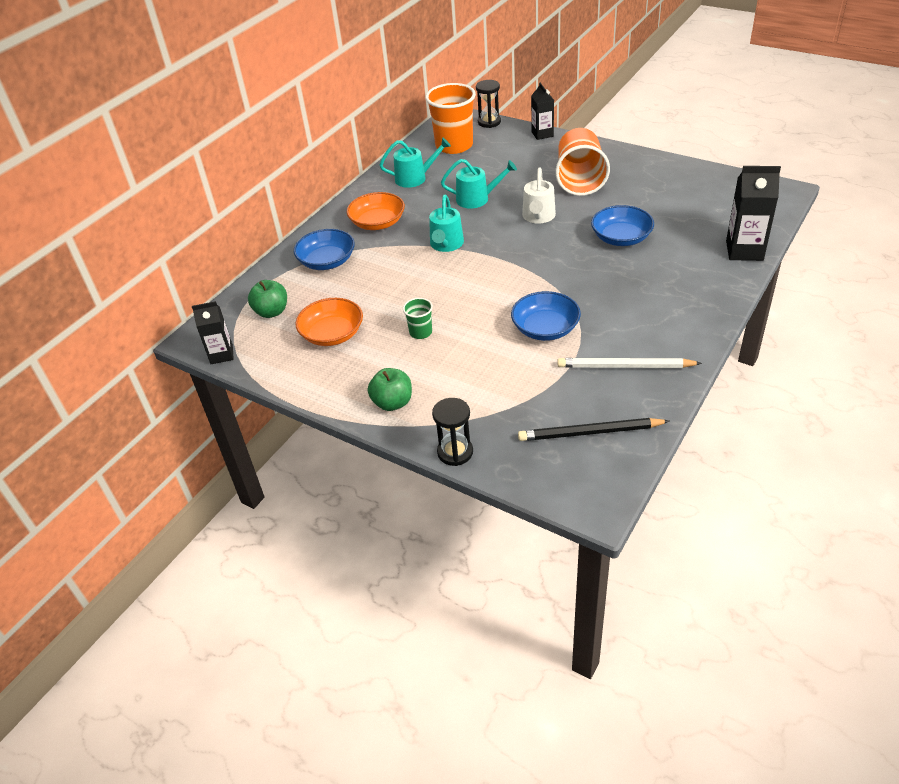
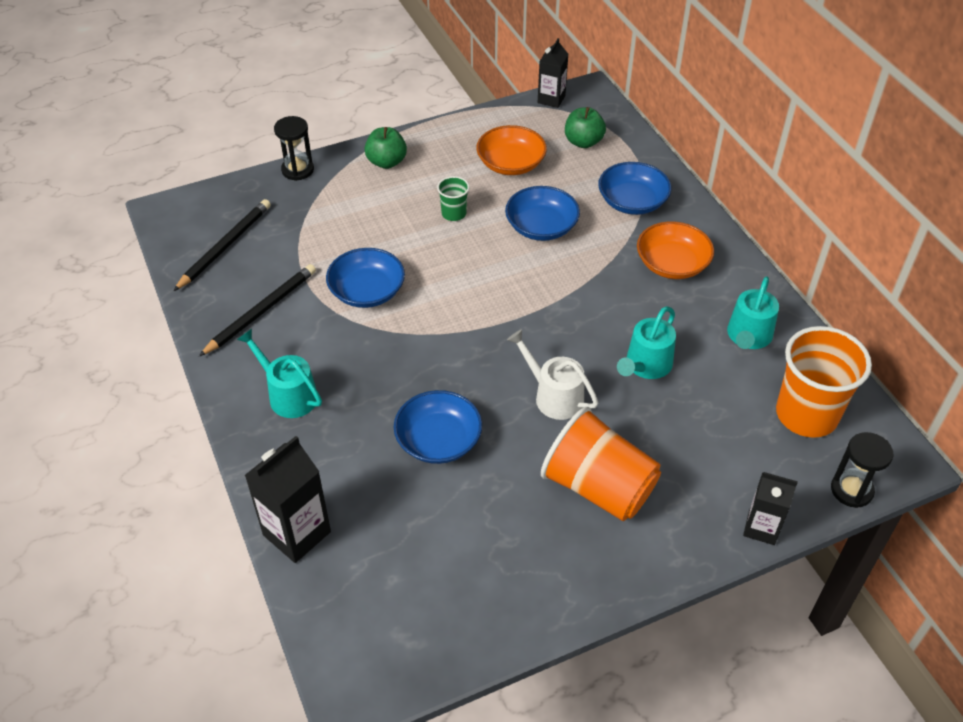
camera: 120 degrees right, 5 degrees up
turquoise watering can [429,195,464,252] -> turquoise watering can moved to [237,329,322,418]
white pencil [557,358,702,368] -> black pencil [199,264,316,356]
none -> blue bowl [505,186,580,241]

